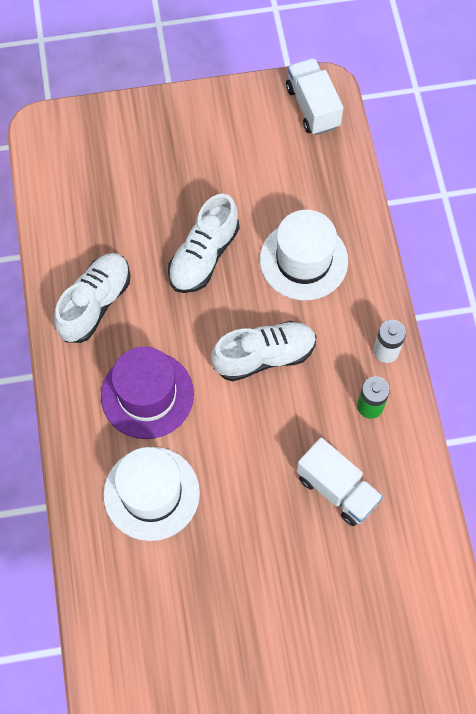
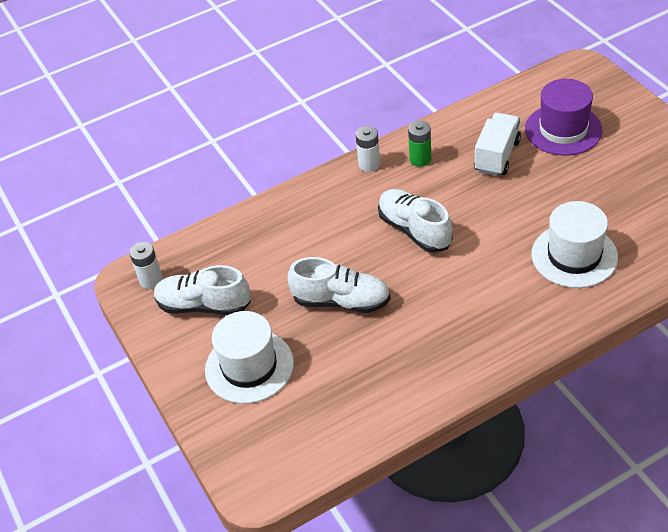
camera: 105 degrees left, 20 degrees down
white shoe [54,253,130,343] -> white shoe moved to [154,265,251,315]
purple hat [101,347,194,439] -> purple hat moved to [525,79,602,156]
white hat [260,210,348,300] -> white hat moved to [205,311,294,404]
white truck [286,58,343,135] -> white battery [129,242,163,289]

